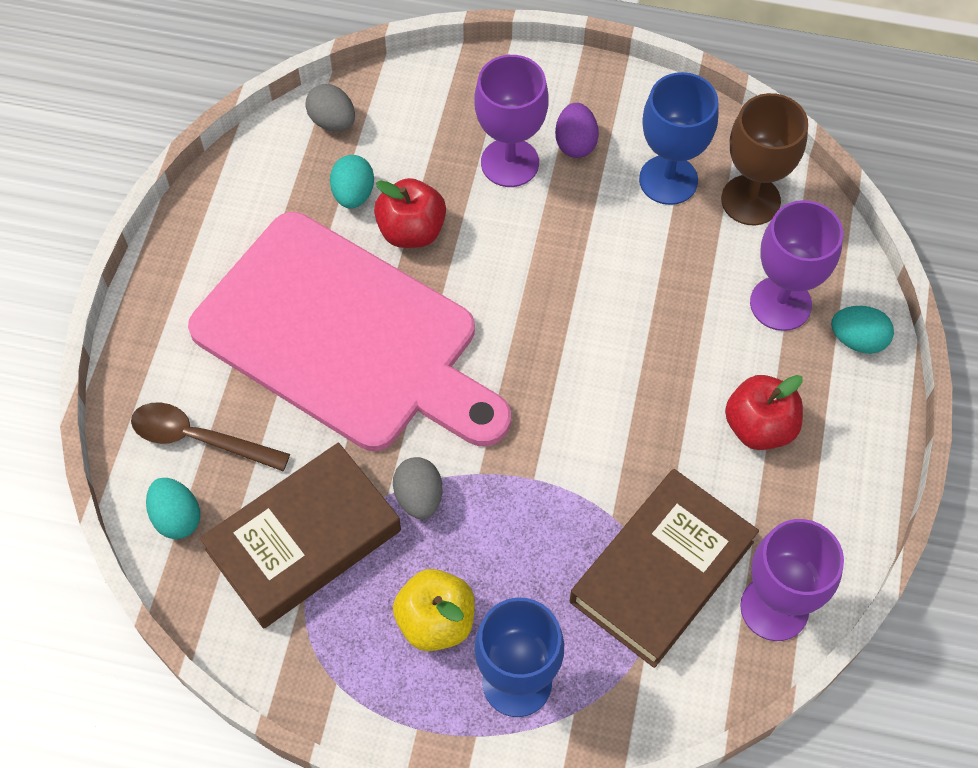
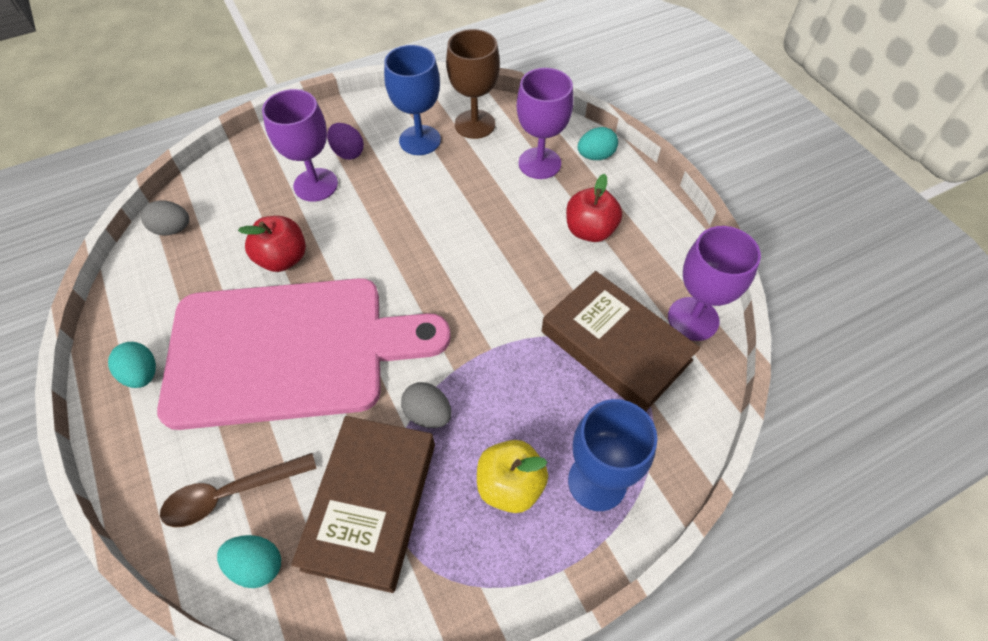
camera: 40 degrees left, 5 degrees down
turquoise egg [330,155,374,209] -> turquoise egg moved to [108,342,156,388]
brown book [570,469,759,668] -> brown book turned 45 degrees counterclockwise [542,271,700,412]

